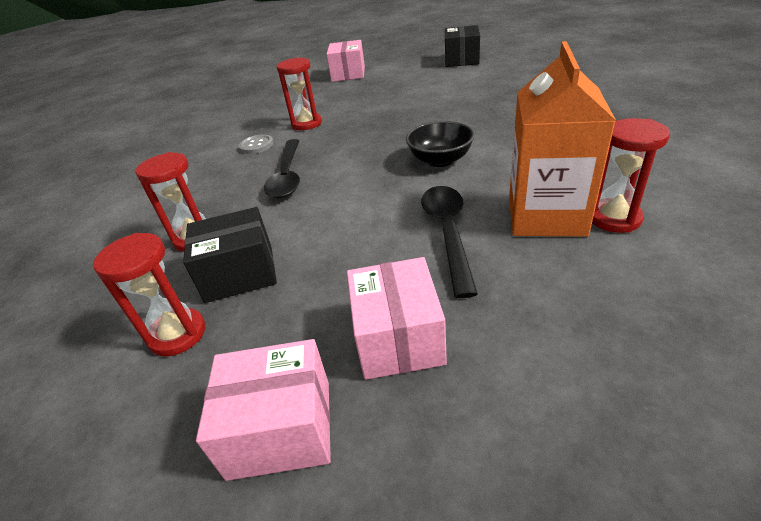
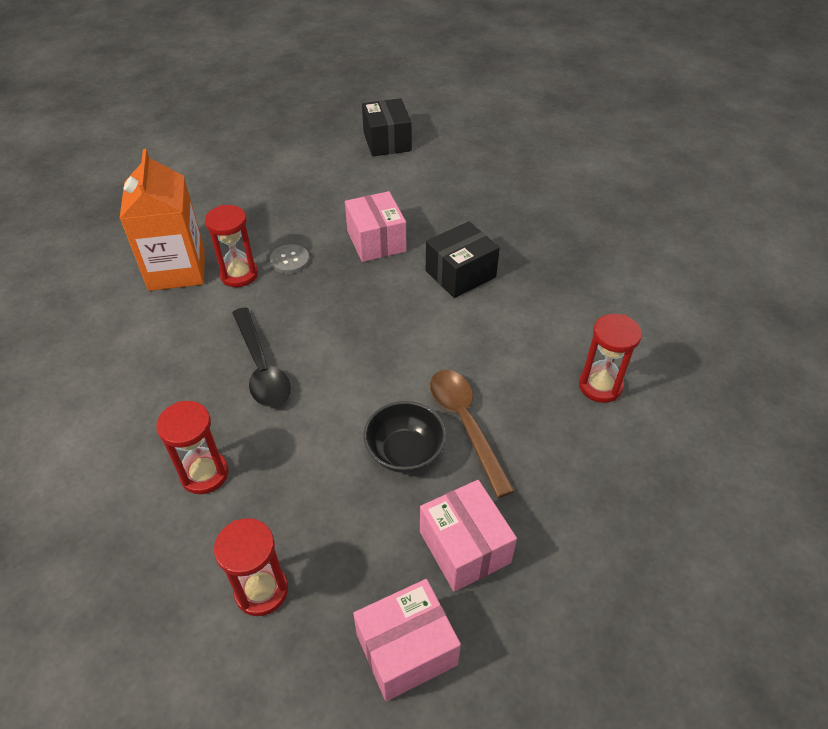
camera: 25 degrees left, 10 degrees up
black box [183,207,277,303] -> black box moved to [426,221,500,298]
grey button [238,134,274,154] -> grey button moved to [270,244,309,274]
pink box [326,40,365,82] -> pink box moved to [345,191,406,262]
black bowl [406,121,475,167] -> black bowl moved to [363,401,446,473]
black spoon [421,186,478,298] -> brown spoon [430,370,515,498]
orange carton [509,41,616,237] -> orange carton moved to [120,149,205,291]

